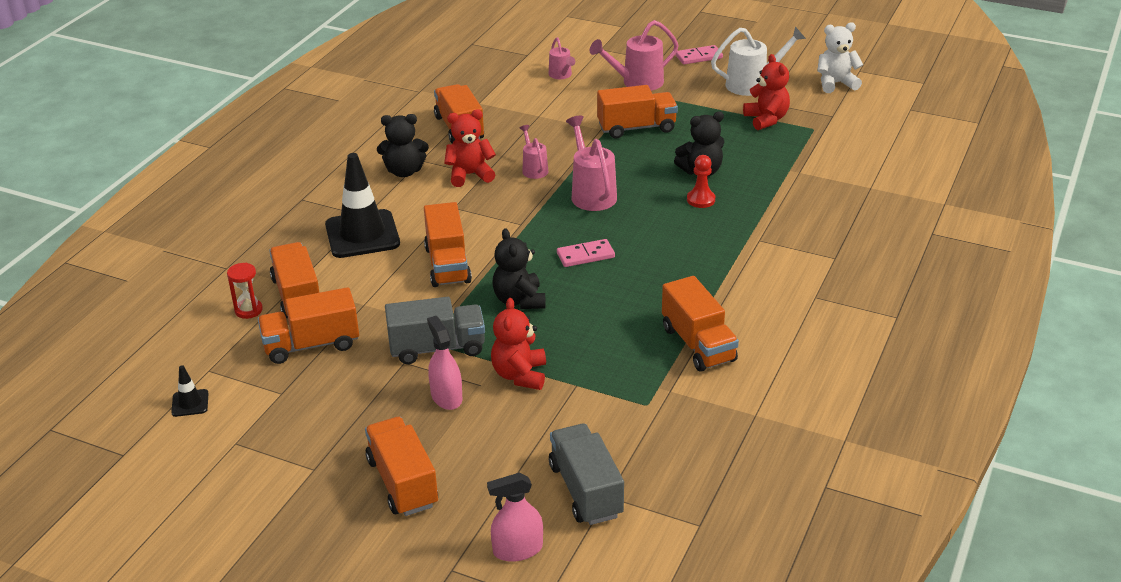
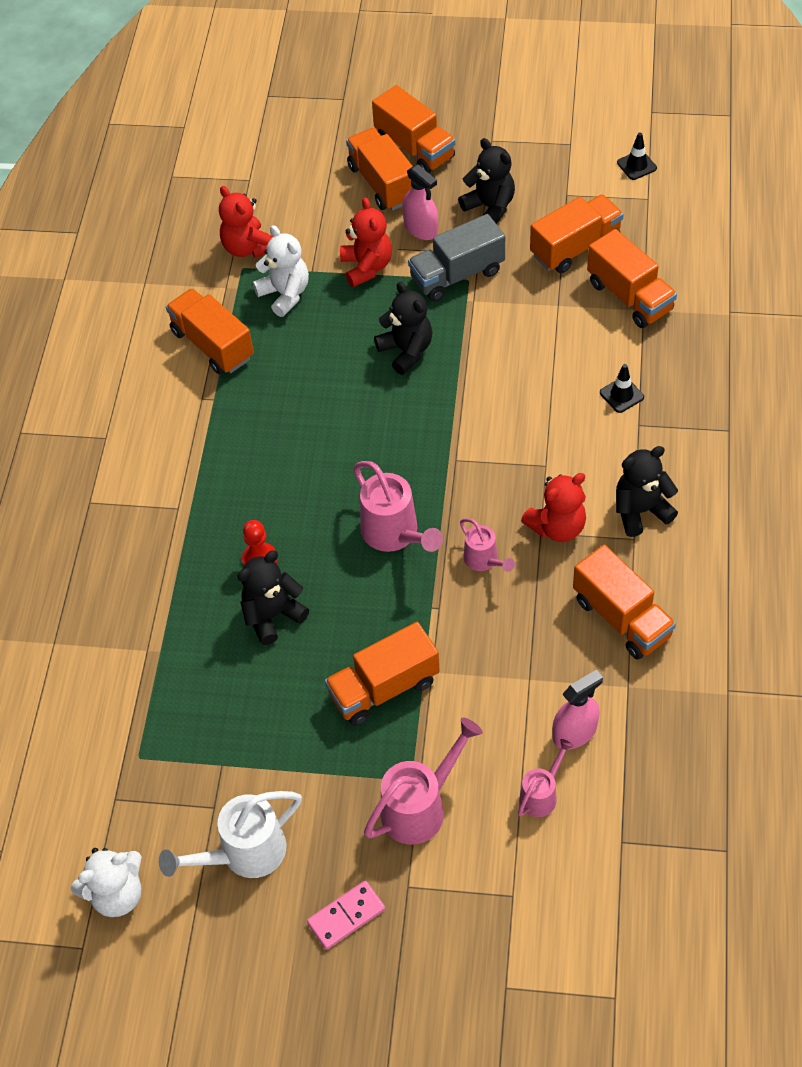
camera: 165 degrees right, 20 degrees up
red hourglass [227,263,263,319] -> none
black traffic cone [325,153,400,258] -> black traffic cone [600,364,644,413], size x0.44
orange truck [424,202,472,287] -> orange truck moved to [346,128,413,211]
pink spray bottle [487,473,543,562] -> pink spray bottle moved to [552,670,603,749]
pink watering can [549,37,575,79] -> pink watering can turned 75 degrees clockwise [518,739,574,817]
grey truck [549,424,624,525] -> none
pink domino [557,239,615,267] -> none
red teddy bear [743,54,790,130] -> red teddy bear moved to [219,186,273,258]
none -> white teddy bear [253,225,309,317]
none -> black teddy bear [458,138,515,224]

